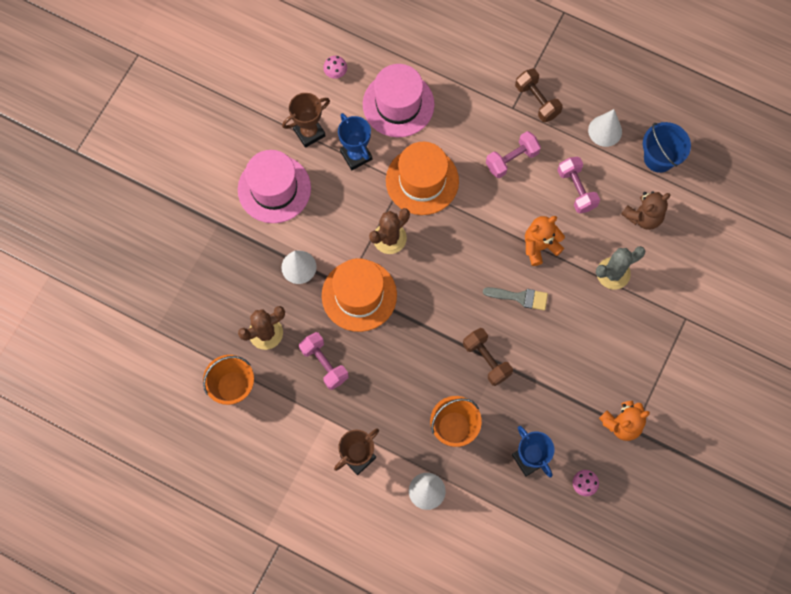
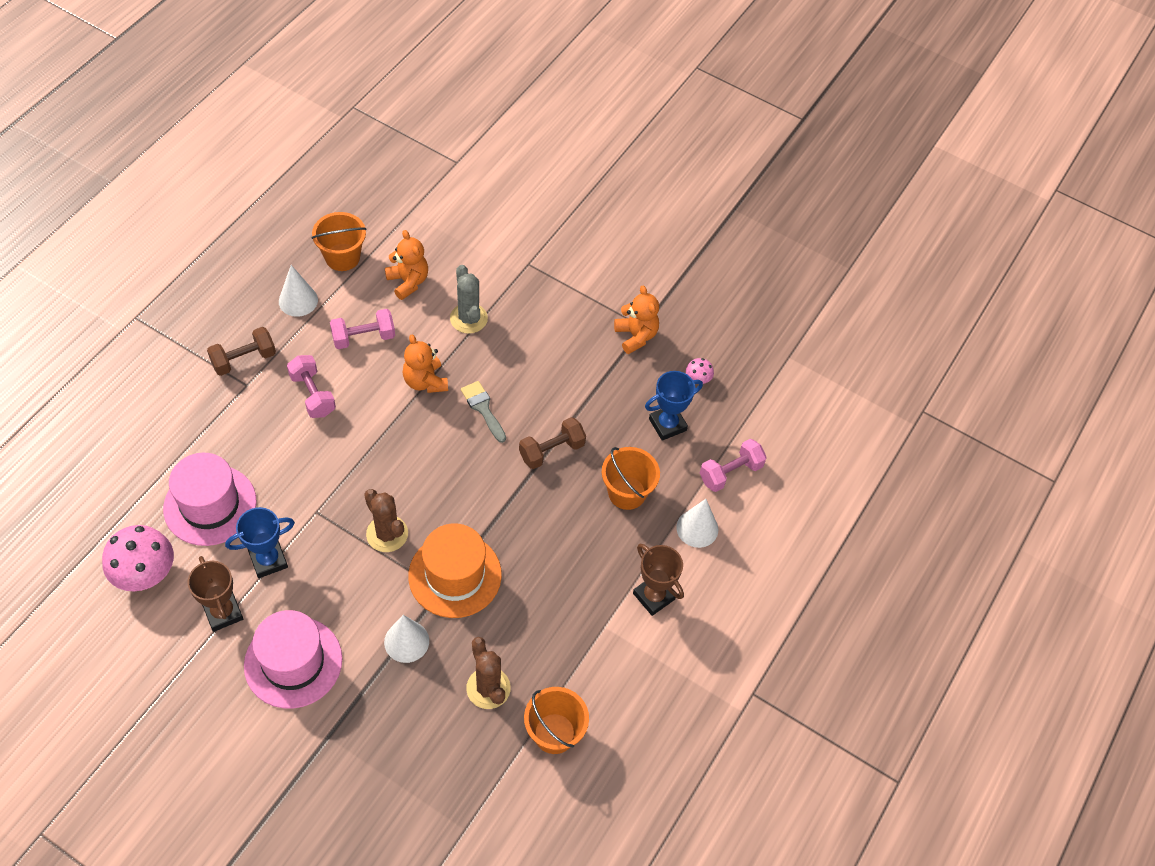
camera: 90 degrees left, 15 degrees down
pink dumbbell [299,332,349,390] -> pink dumbbell moved to [700,439,767,492]
pink mushroom [323,56,347,79] -> pink mushroom [102,525,174,591], size x2.17
orange hat [386,142,459,215] -> none
grey brush [483,287,548,310] -> grey brush turned 45 degrees counterclockwise [461,381,506,443]
brown teddy bear [621,192,670,230] -> orange teddy bear [385,230,428,300]
blue bucket [643,122,691,173] -> orange bucket [311,212,367,271]

